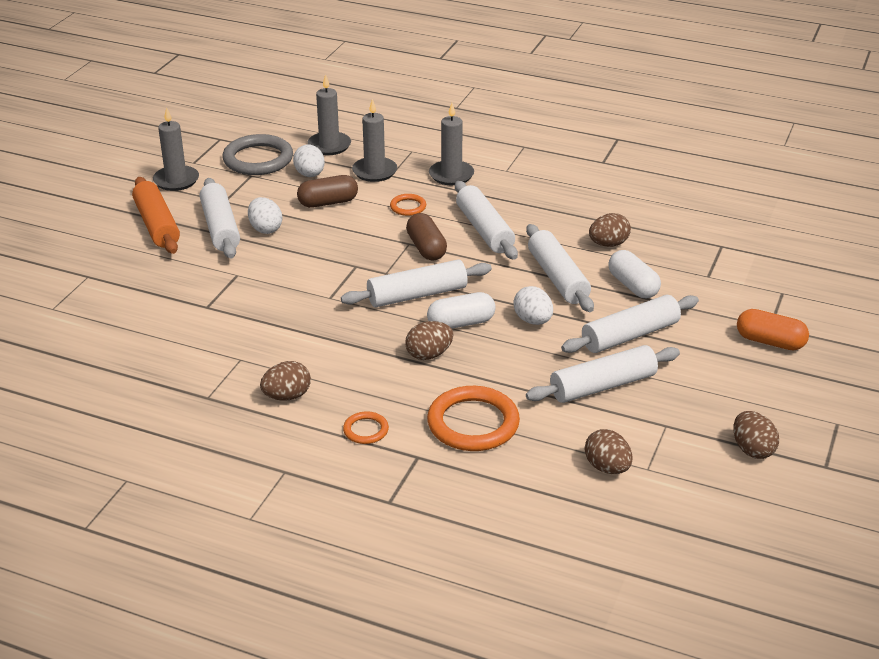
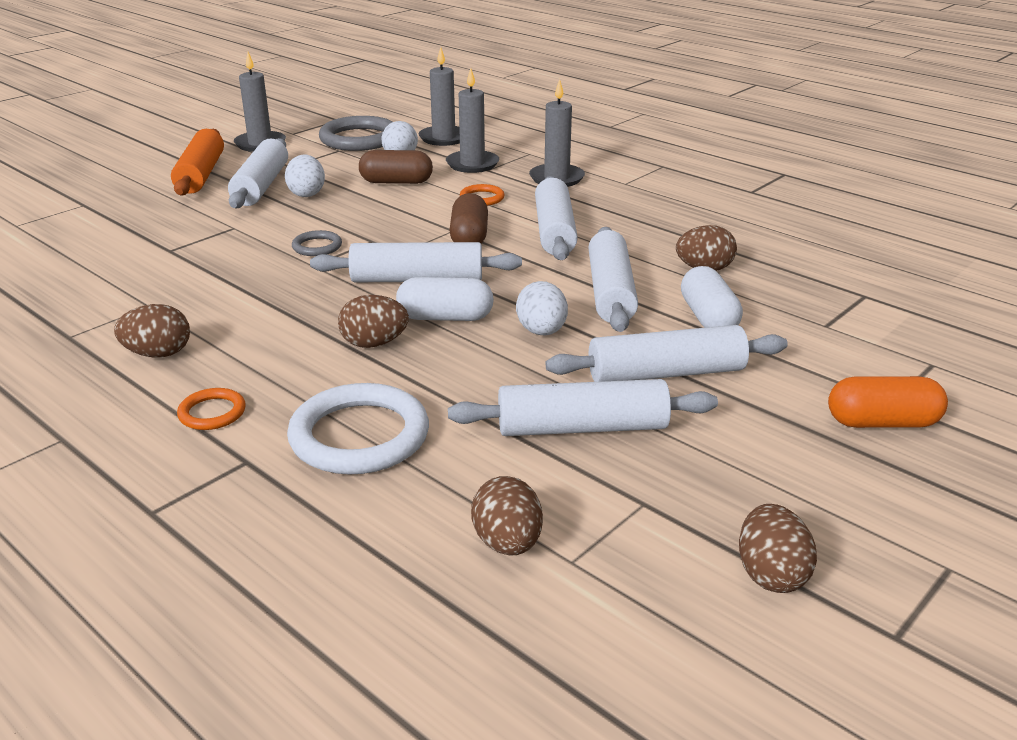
camera: 20 degrees right, 5 degrees down
orange ring [427,386,520,451] -> white ring [287,383,429,475]
orange capsule [737,309,809,350] -> orange capsule turned 45 degrees counterclockwise [828,376,948,428]
none -> grey ring [292,230,342,256]

